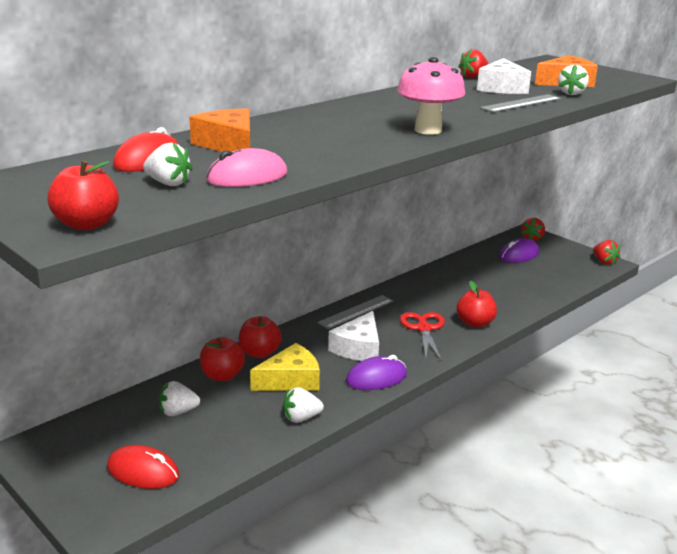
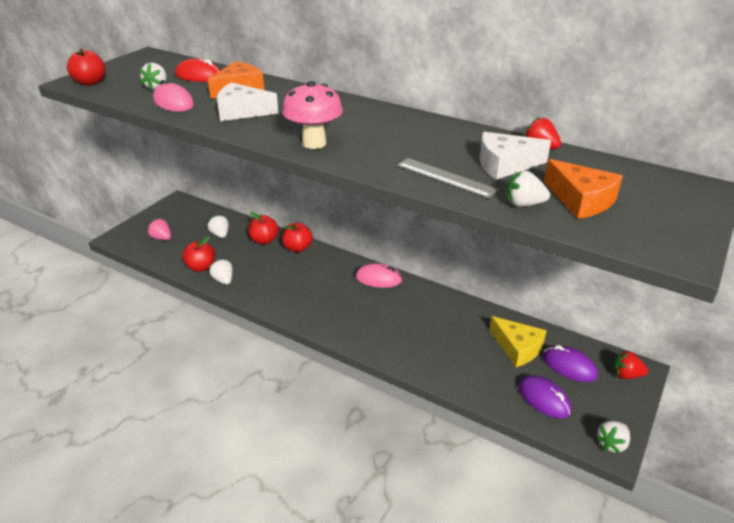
camera: 75 degrees right, 10 degrees up
red mouse [107,445,179,489] -> pink strawberry [147,219,171,240]
yellow cheese [250,343,320,391] -> yellow cheese moved to [489,316,547,367]
grey ruler [317,295,393,329] -> pink mouse [355,263,402,288]
white cheese [328,311,379,361] -> white cheese moved to [217,83,279,121]
purple mouse [346,355,407,390] -> purple mouse moved to [518,375,571,418]
red scissors [400,312,445,361] -> none
red apple [457,280,497,328] -> red apple moved to [182,237,215,272]
red strawberry [593,240,620,265] -> white strawberry [596,420,630,453]

